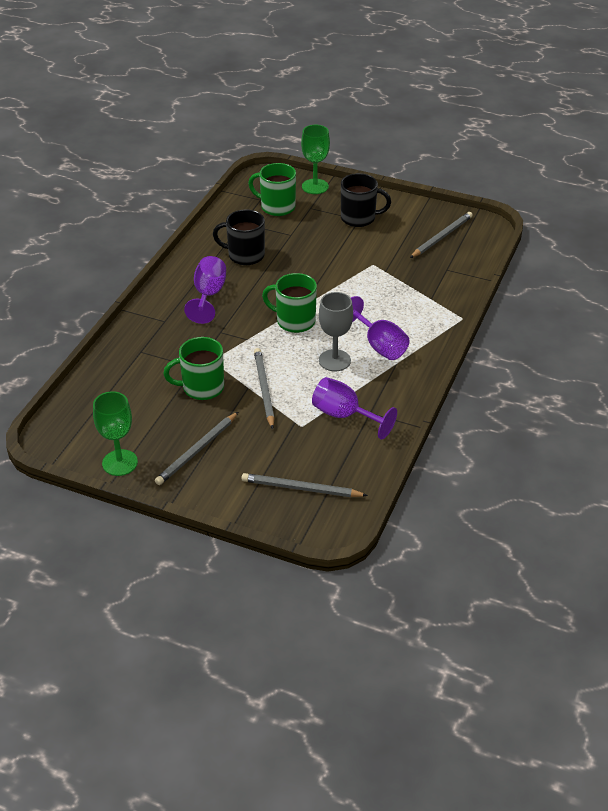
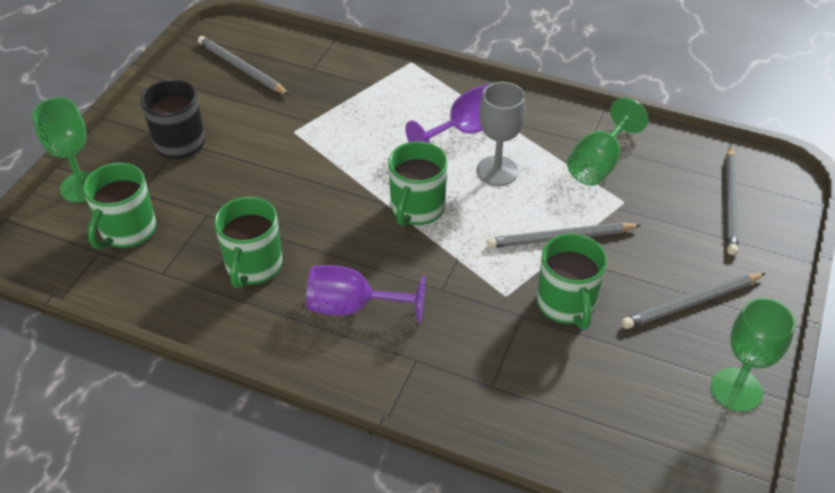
camera: 90 degrees left, 5 degrees up
grey pencil [155,412,238,485] -> grey pencil turned 120 degrees clockwise [622,273,766,329]
black mug [213,209,265,265] -> green mug [214,197,283,289]
purple goblet [312,377,397,440] -> green goblet [567,98,648,185]

